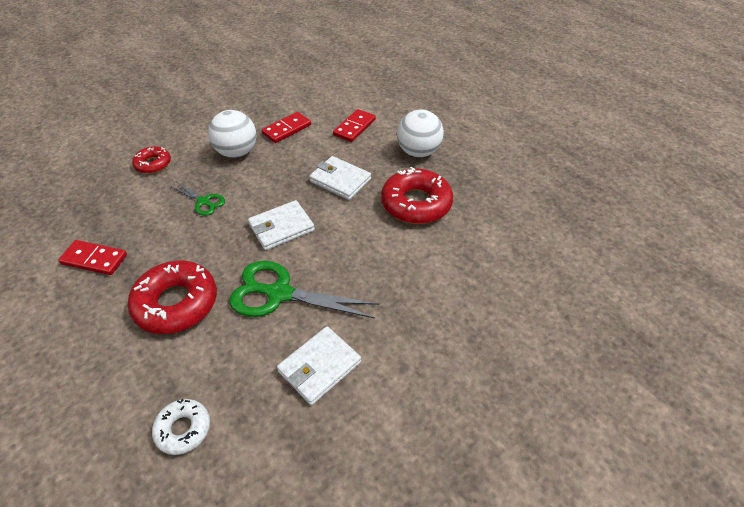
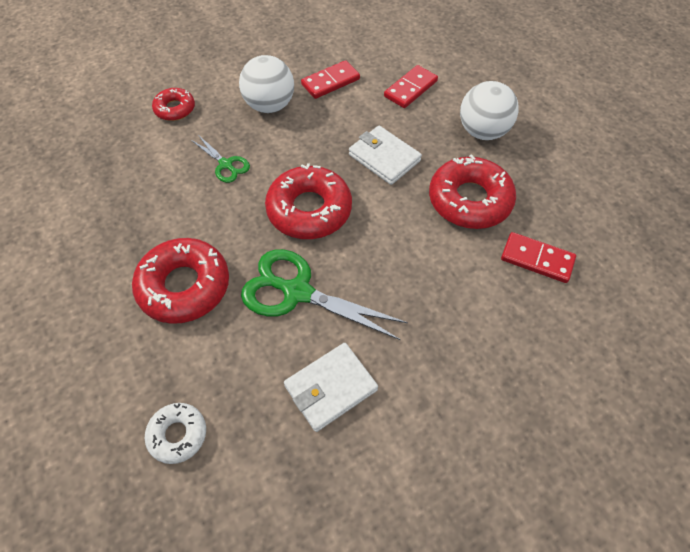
camera: 10 degrees right, 10 degrees up
red domino [58,240,127,275] -> red domino moved to [501,232,576,283]
white wallet [248,200,315,250] -> red donut [265,163,352,239]

